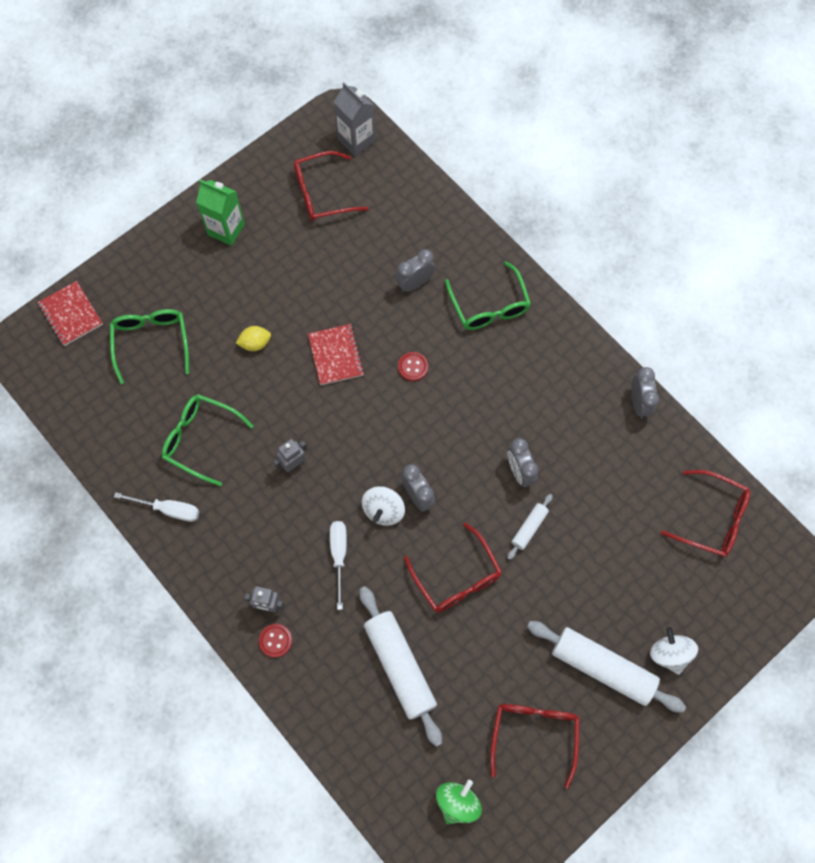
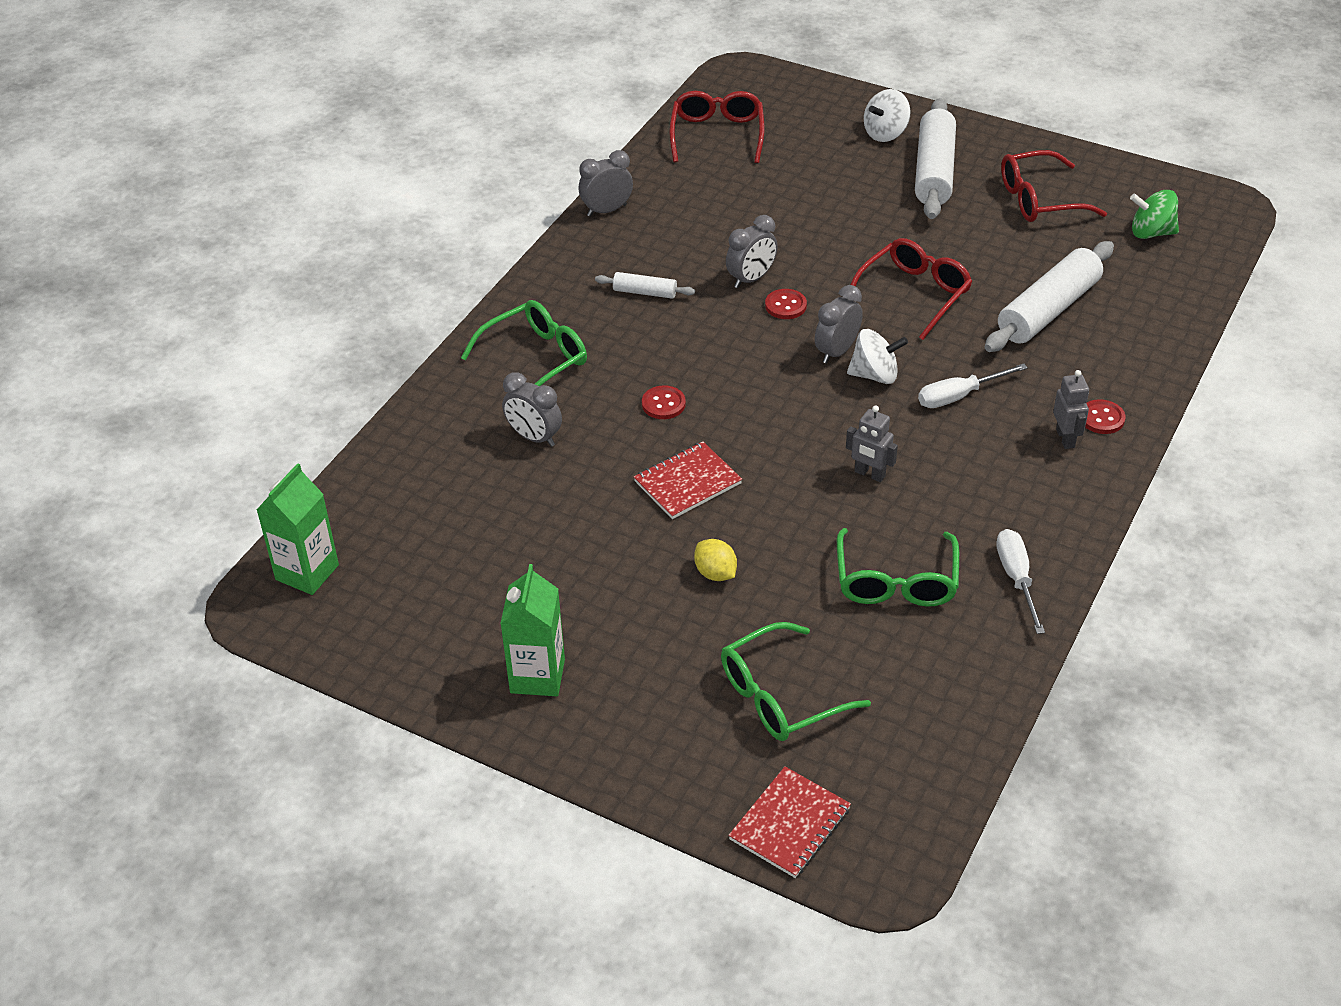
camera: 110 degrees left, 25 degrees down
red glasses [294,151,369,221] -> none
grey carton [334,82,375,156] -> green carton [256,463,339,595]
white rolling pin [508,494,553,560] -> white rolling pin moved to [595,272,695,299]
none -> red button [765,289,807,319]

